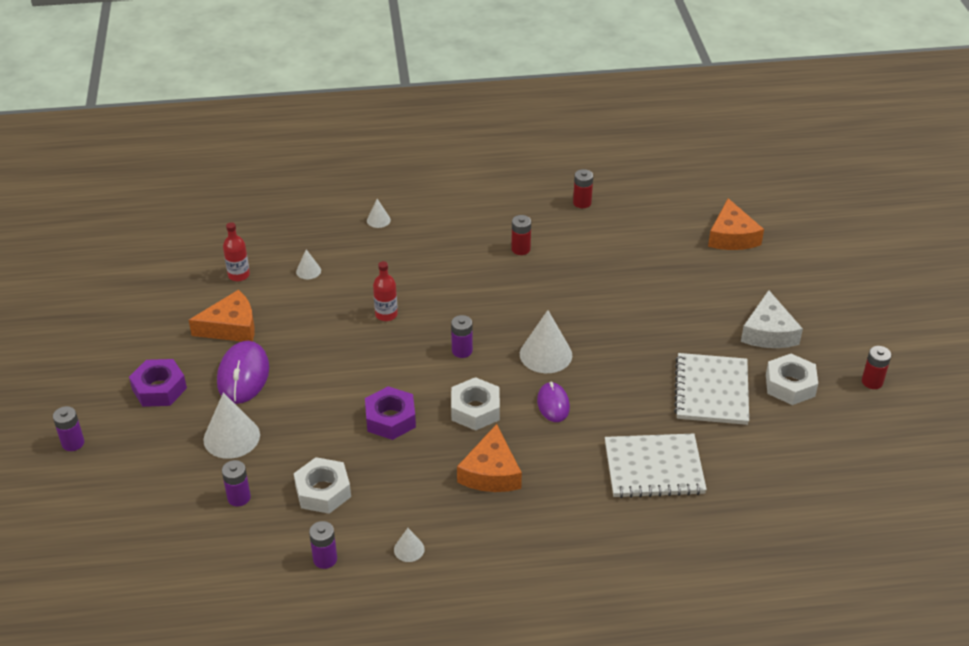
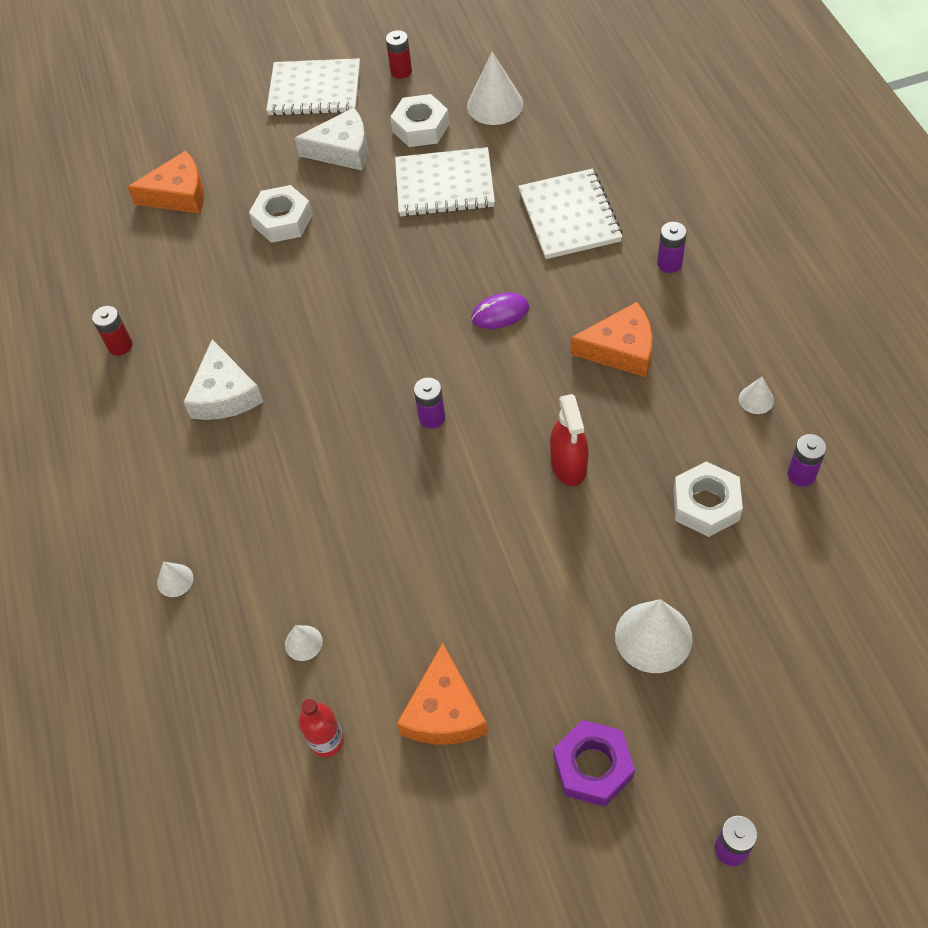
camera: 95 degrees left, 15 degrees up
orange cheese [189,290,255,342] -> orange cheese turned 150 degrees counterclockwise [397,643,488,745]
purple mouse [217,341,269,404] -> none
purple battery [222,460,251,506] -> purple battery moved to [657,222,687,273]
purple nut [365,386,416,440] -> red spray bottle [550,394,588,486]
red bottle [373,261,398,321] -> none
white nut [451,377,500,431] -> white nut moved to [249,185,312,243]
red battery [511,215,531,255] -> white cheese [183,339,263,420]
white cone [520,310,572,373] -> white cone moved to [467,52,523,125]
none -> white notebook [266,58,360,116]

